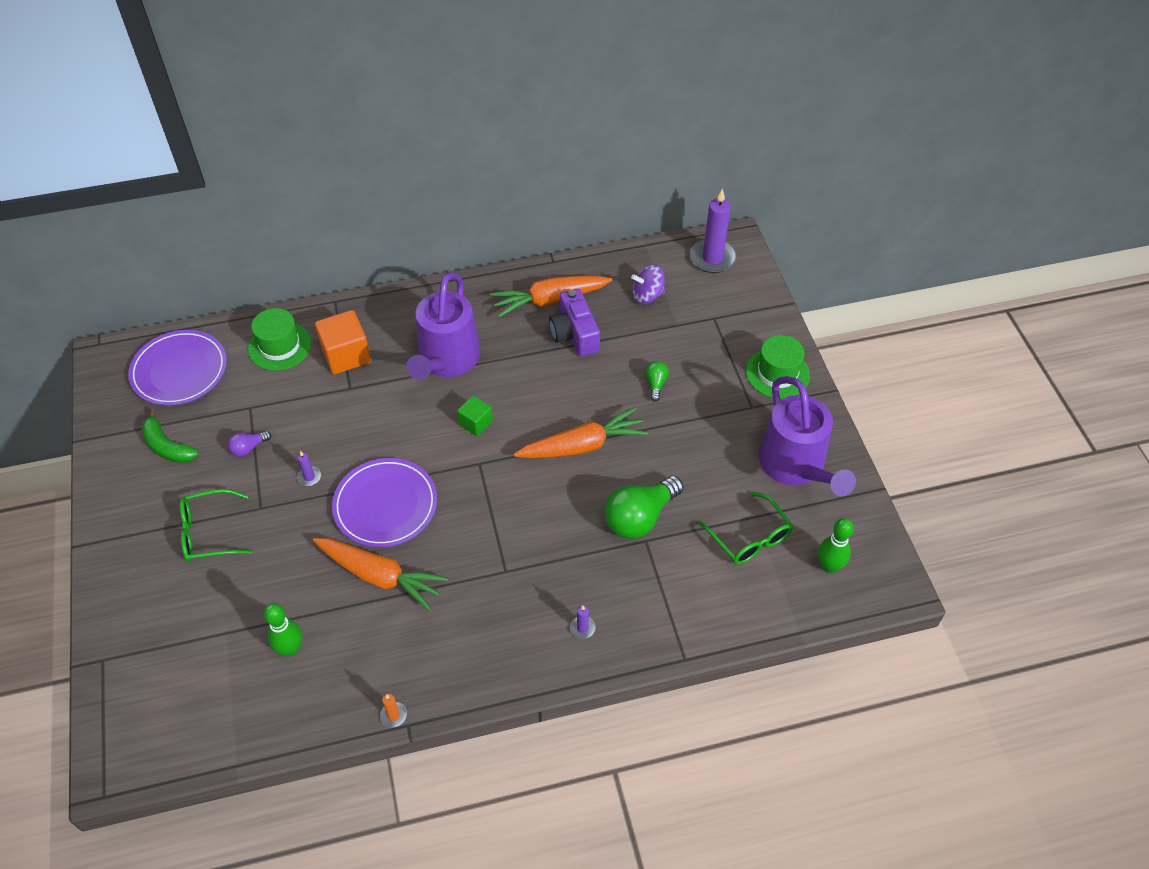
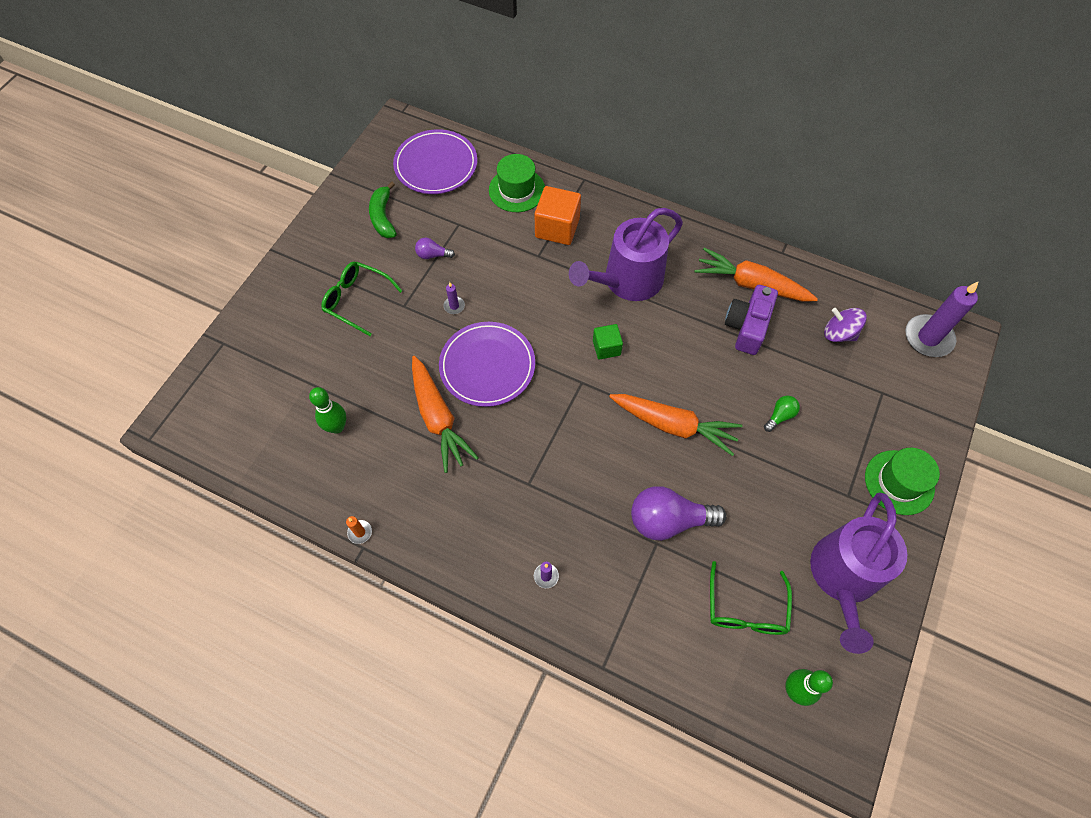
camera: 40 degrees right, 10 degrees up
green light bulb [604,476,683,539] -> purple light bulb [631,486,727,541]

